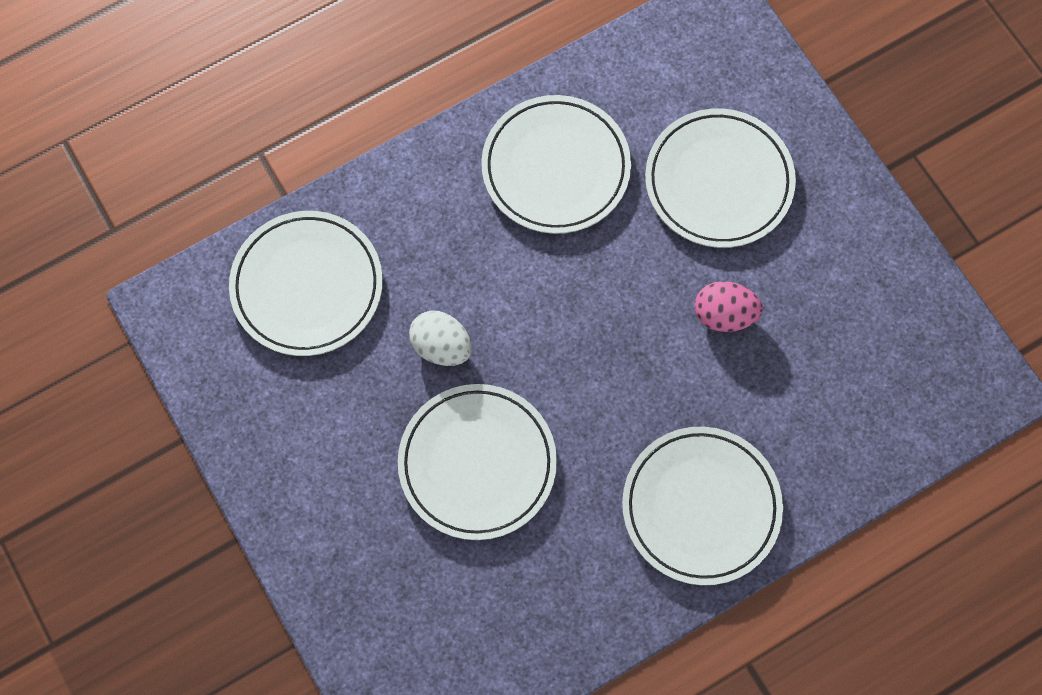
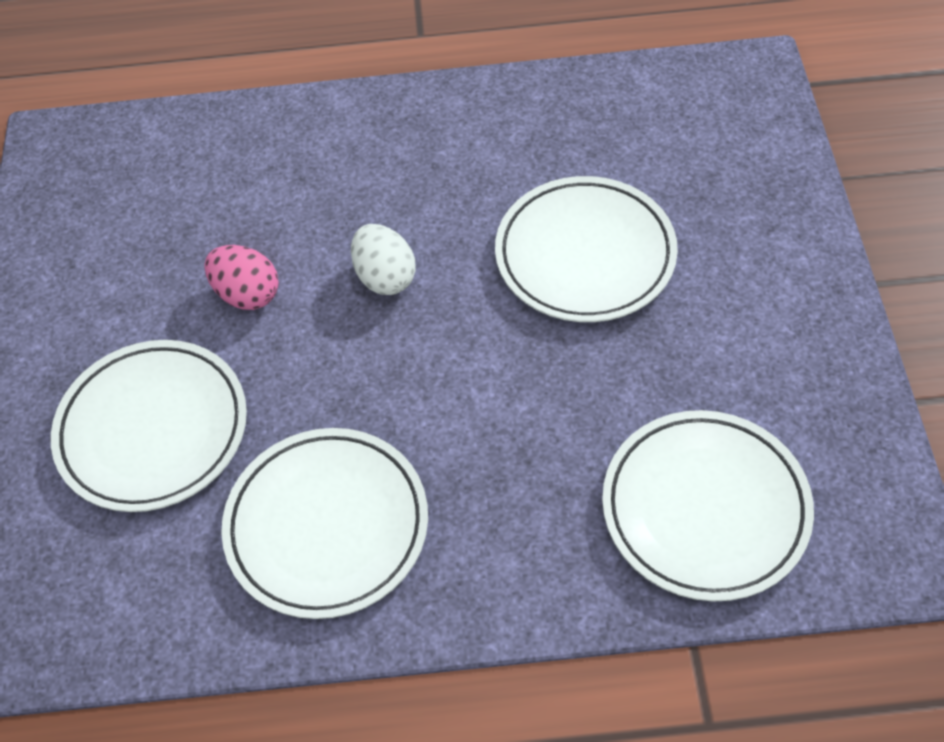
camera: 150 degrees left, 15 degrees down
white egg [409,311,472,366] -> white egg moved to [351,224,416,295]
white plate [622,427,783,585] -> none

